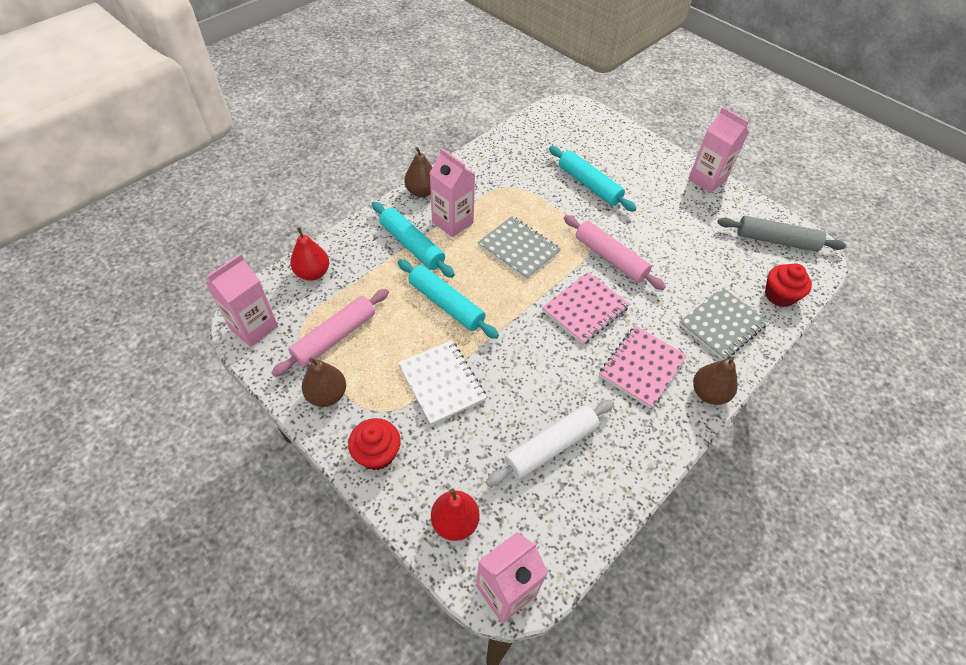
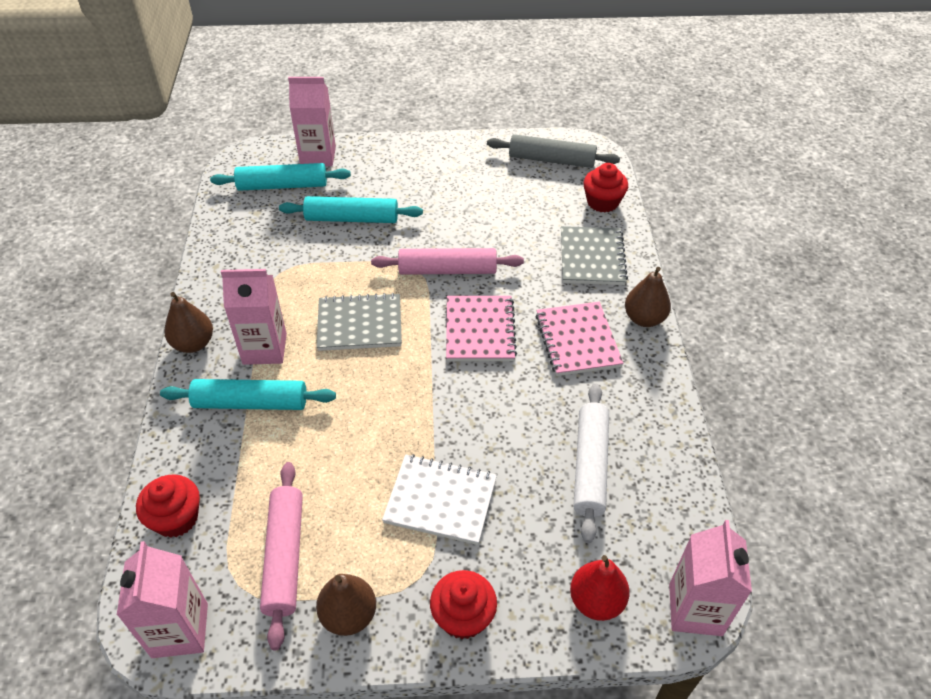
camera: 45 degrees left, 5 degrees down
red pear [290,227,329,281] -> red cupcake [136,474,200,538]
turquoise rolling pin [398,259,499,339] -> turquoise rolling pin moved to [210,163,351,191]
pink carton [688,107,749,193] -> pink carton moved to [288,77,336,166]
grey rolling pin [717,216,846,252] -> grey rolling pin turned 45 degrees clockwise [487,134,620,168]

